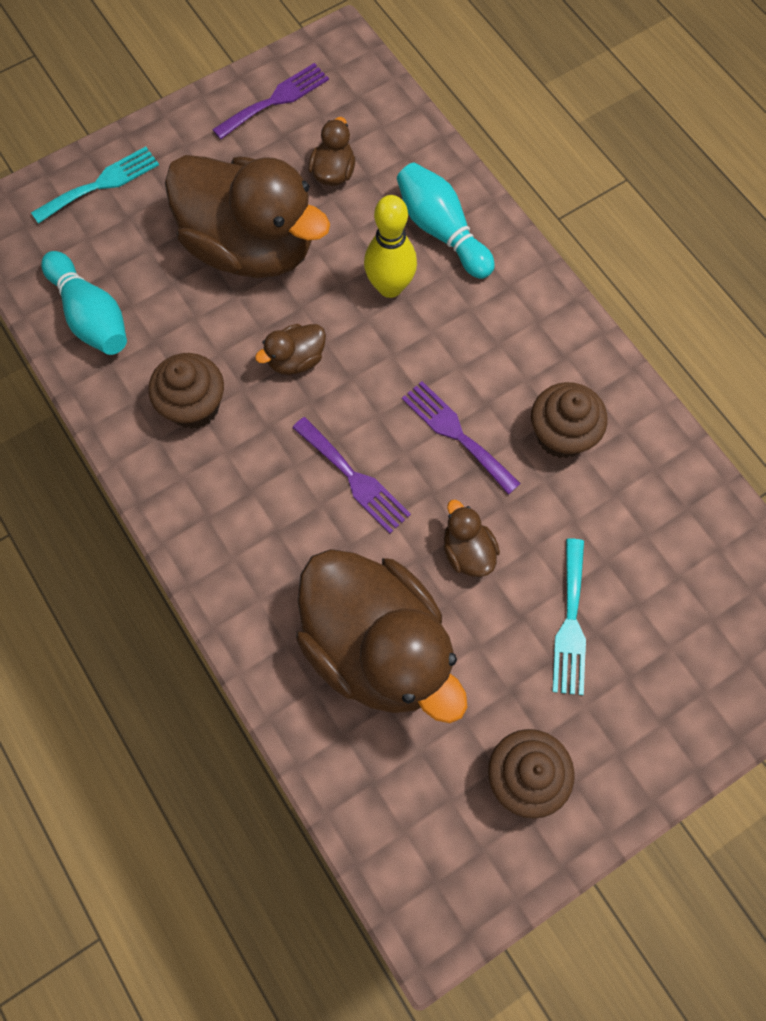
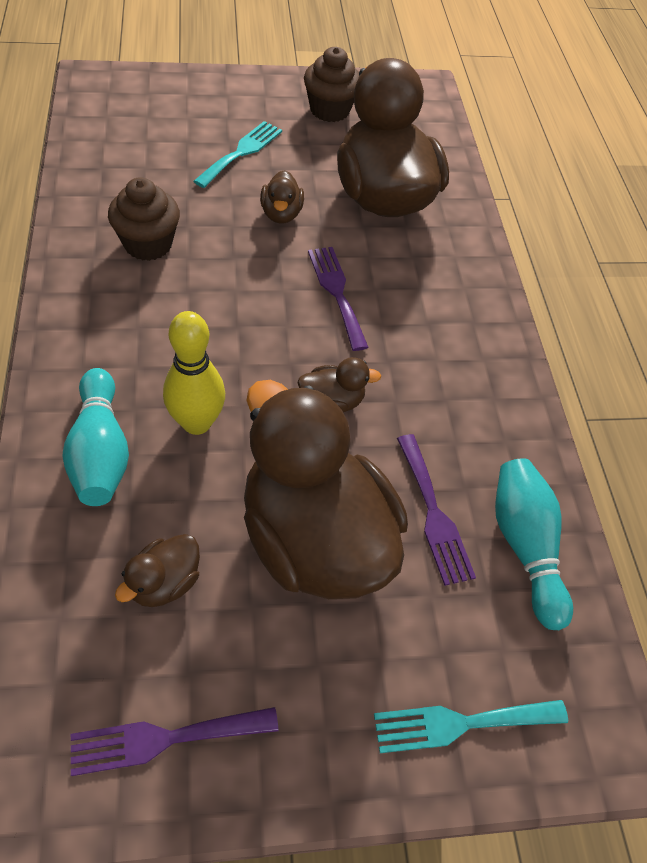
camera: 160 degrees left, 15 degrees down
brown cupcake [149,353,224,429] -> none
purple fork [402,381,521,495] -> purple fork moved to [397,434,476,586]

